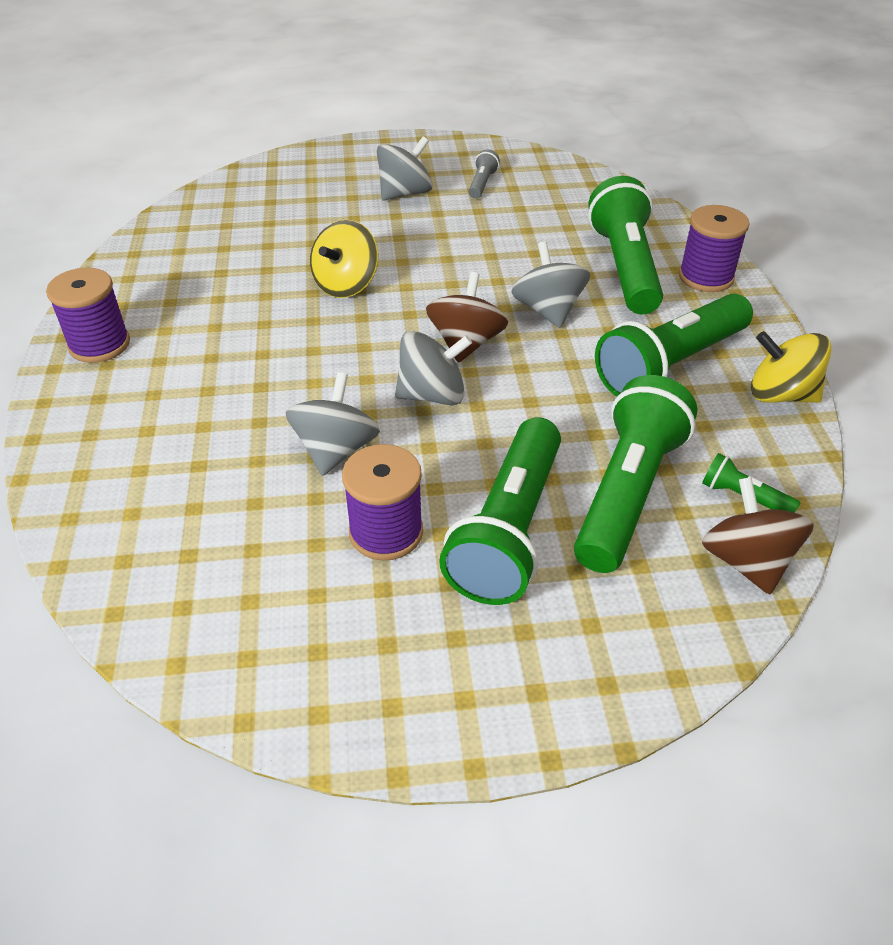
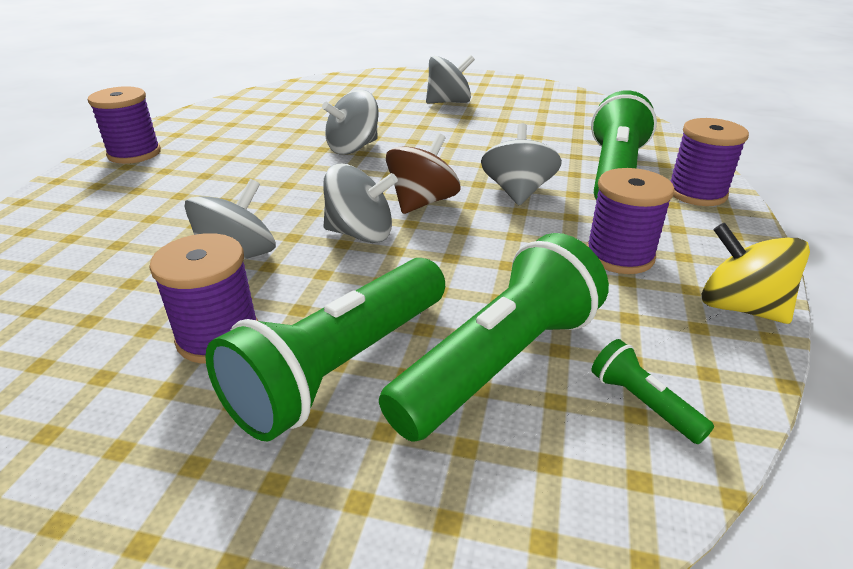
camera: 20 degrees right, 10 degrees down
yellow spinning top [310,220,378,298] -> grey spinning top [322,90,379,155]
grey flashlight [469,149,500,199] -> none
green flashlight [595,293,753,396] -> purple spool [587,168,675,274]
brown spinning top [702,477,814,595] -> none

